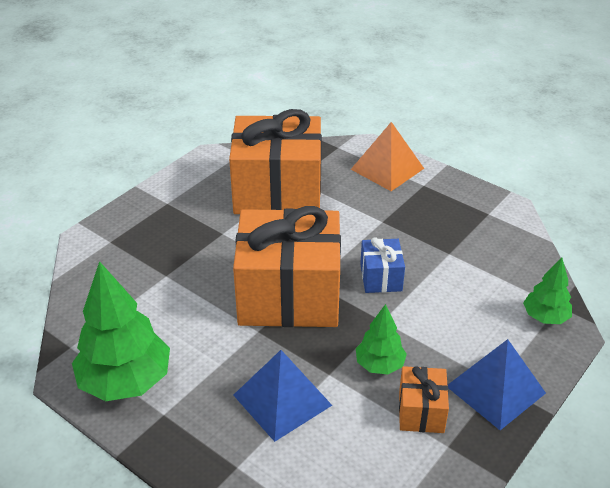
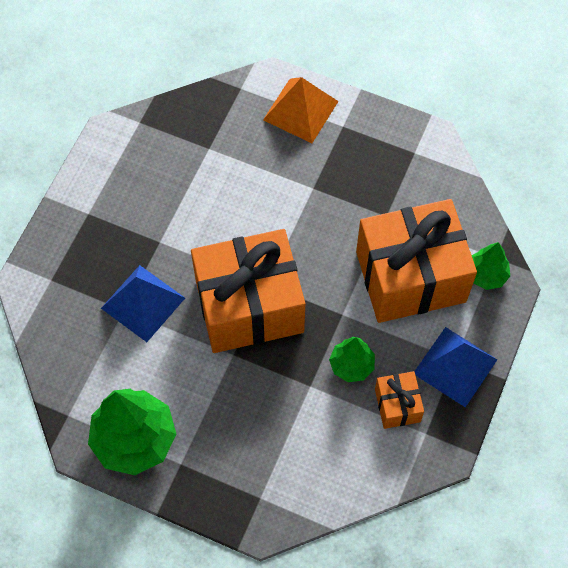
camera: 15 degrees left, 25 degrees up
orange gift [229,109,322,214] -> orange gift moved to [356,199,477,323]
blue pyramid [233,350,332,442] -> blue pyramid moved to [101,265,185,342]
blue gift [360,237,405,293] -> none

